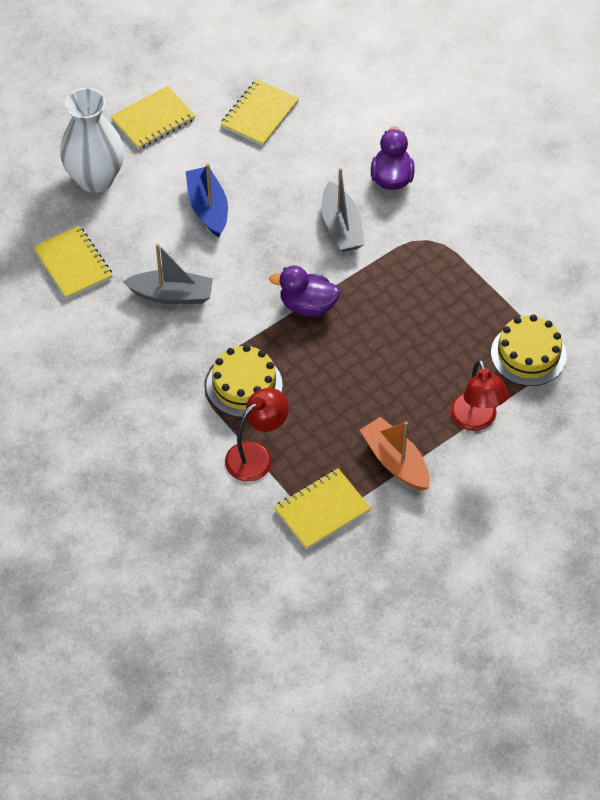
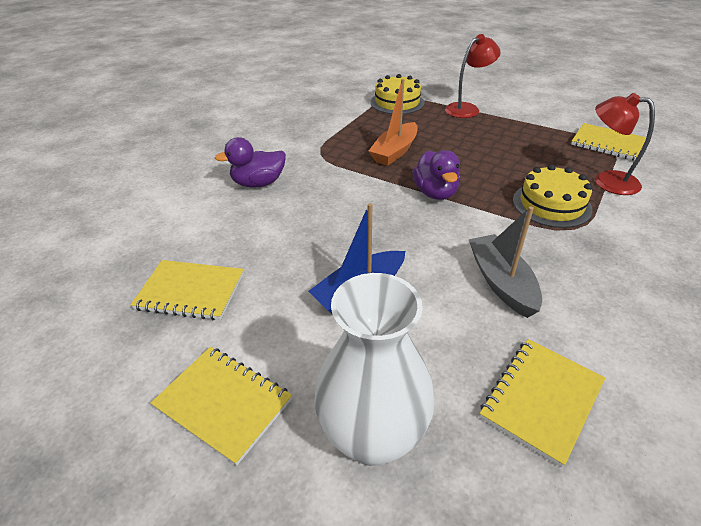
camera: 110 degrees left, 15 degrees down
grey boat [322,168,364,252] -> none
orange boat [360,417,430,491] -> orange boat moved to [369,79,418,166]

